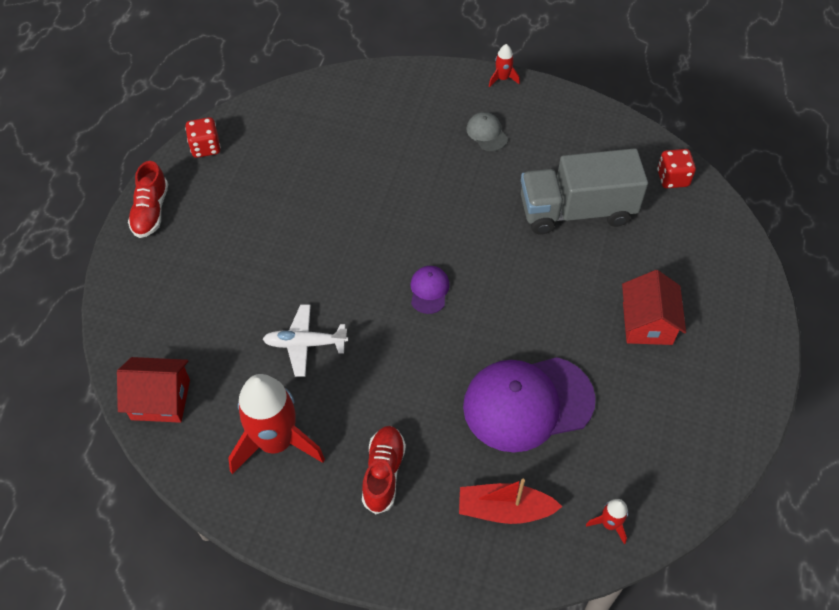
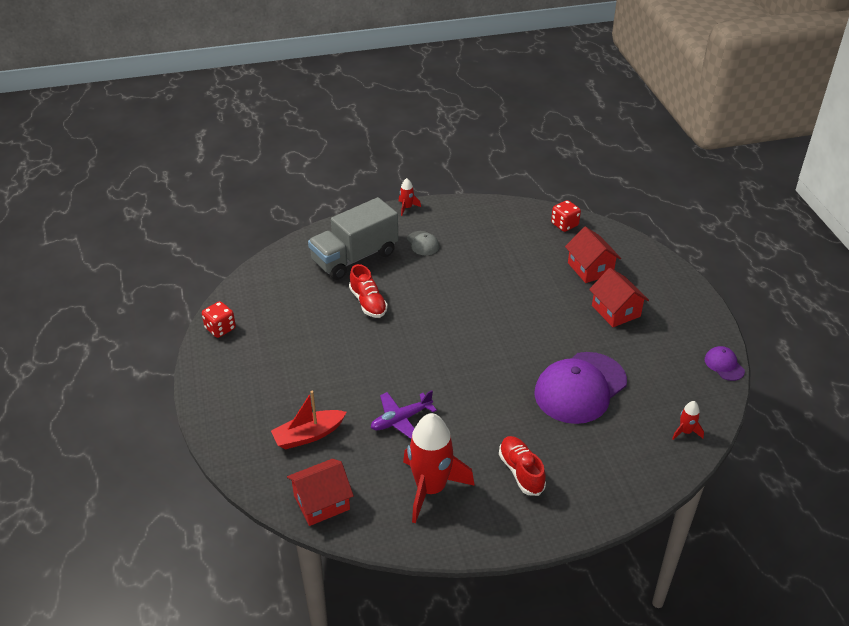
camera: 30 degrees left, 15 degrees down
red shoe [128,161,168,238] -> red shoe moved to [349,264,388,318]
white plane [263,305,348,377] -> purple plane [371,390,437,439]
purple cap [411,266,450,314] -> purple cap moved to [705,346,745,381]
red boat [459,479,563,524] -> red boat moved to [271,391,347,449]
grey cap [466,112,508,151] -> grey cap turned 150 degrees counterclockwise [407,231,439,255]
grey truck [521,148,648,234] -> grey truck moved to [308,197,398,280]
none -> red house [565,226,621,283]

